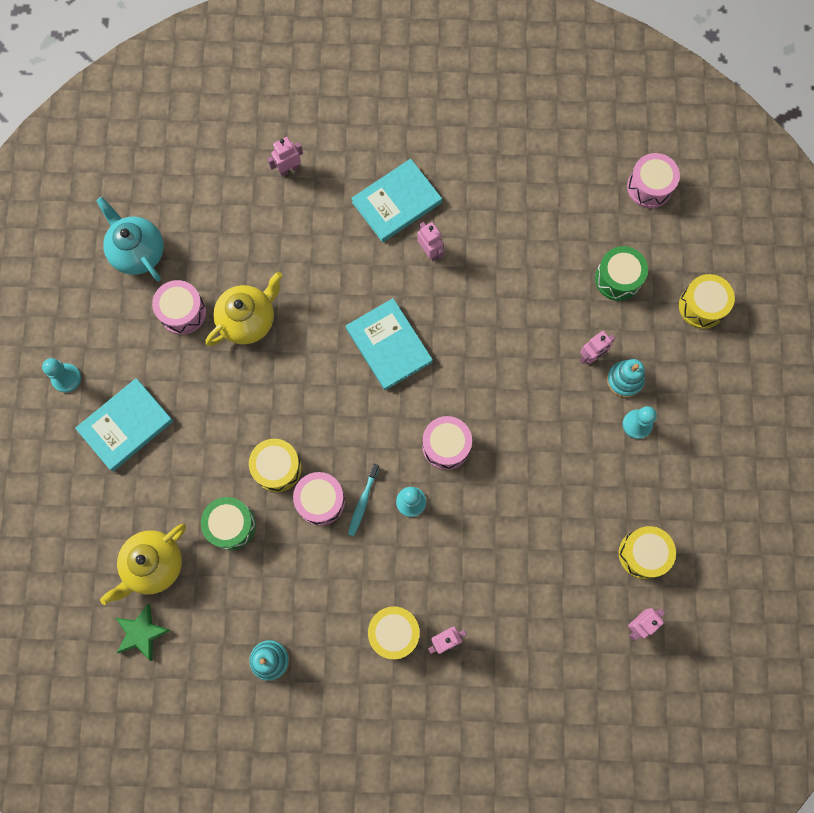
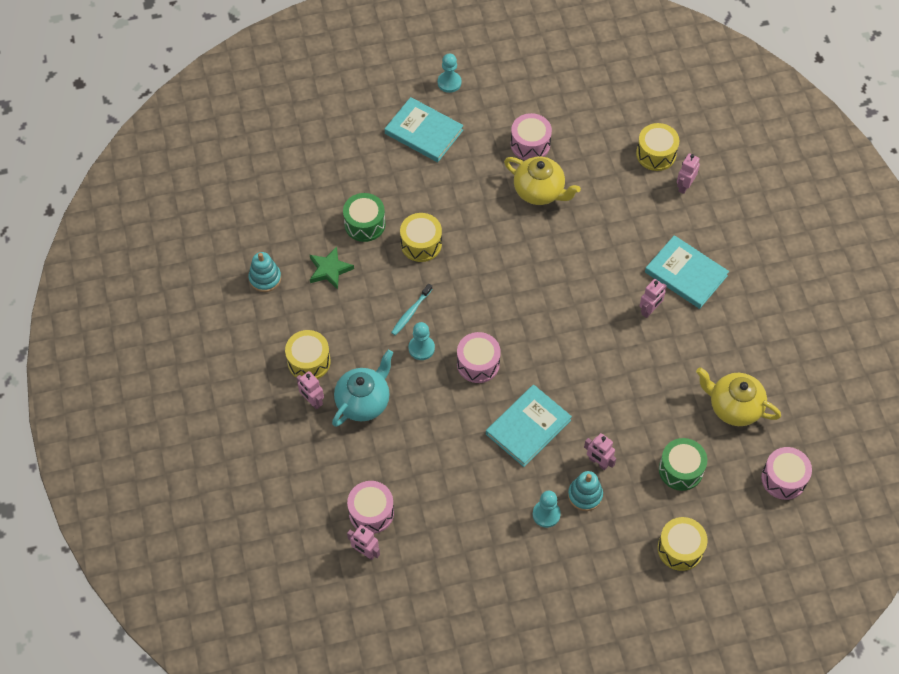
camera: 75 degrees right, 15 degrees down
turquoise teapot [96,197,164,281] -> turquoise teapot moved to [332,350,393,427]
yellow teapot [100,524,186,605] -> yellow teapot moved to [696,367,781,426]
green star [116,604,171,661] -> green star moved to [310,246,354,290]
pink robot [267,137,303,177] -> pink robot turned 105 degrees counterclockwise [677,153,700,194]
pink drum [293,472,345,525] -> pink drum moved to [347,481,394,534]
turquoise book [346,298,433,390] -> turquoise book moved to [486,385,572,467]
turquoise toothbrush [348,464,379,536] -> turquoise toothbrush turned 60 degrees counterclockwise [391,284,432,335]
yellow drum [619,526,676,579] -> yellow drum moved to [636,123,679,171]

